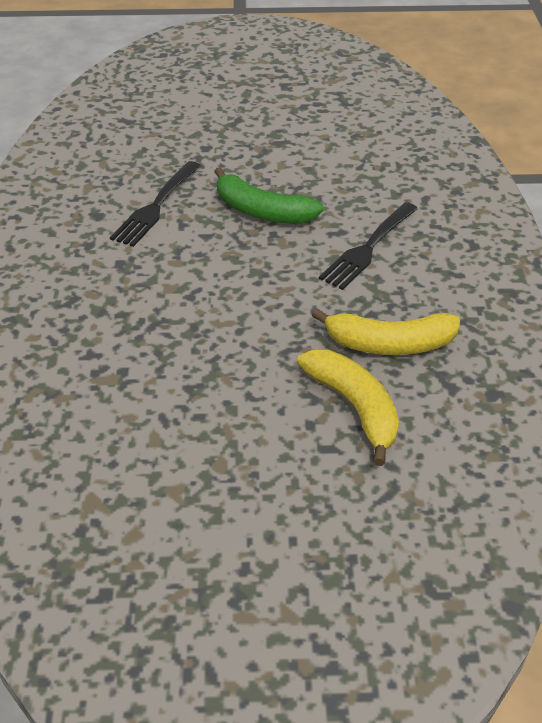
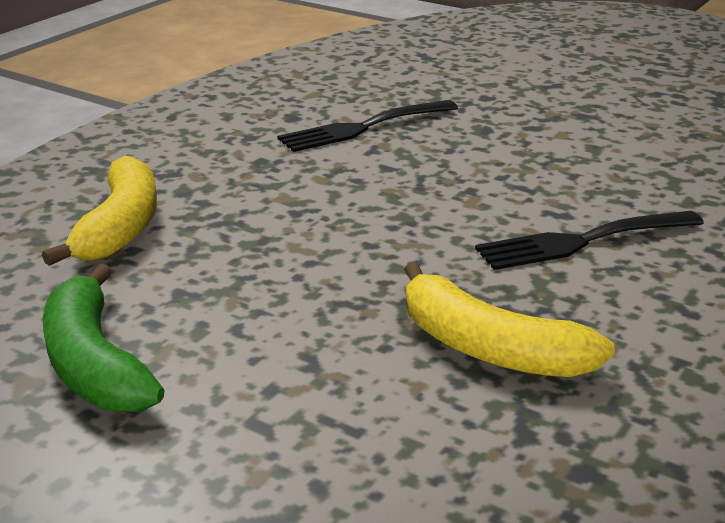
camera: 35 degrees right, 15 degrees down
green banana [214,167,324,224] -> green banana moved to [43,264,165,412]
yellow banana [297,349,399,466] -> yellow banana moved to [42,156,157,266]

